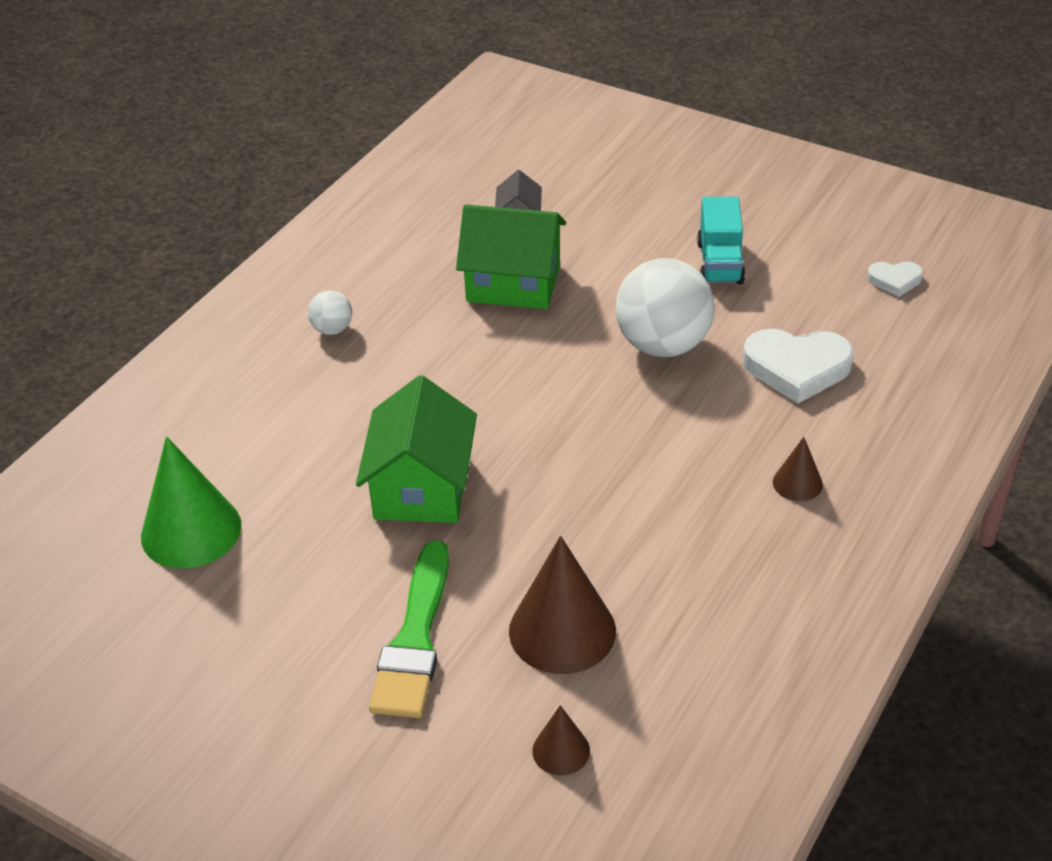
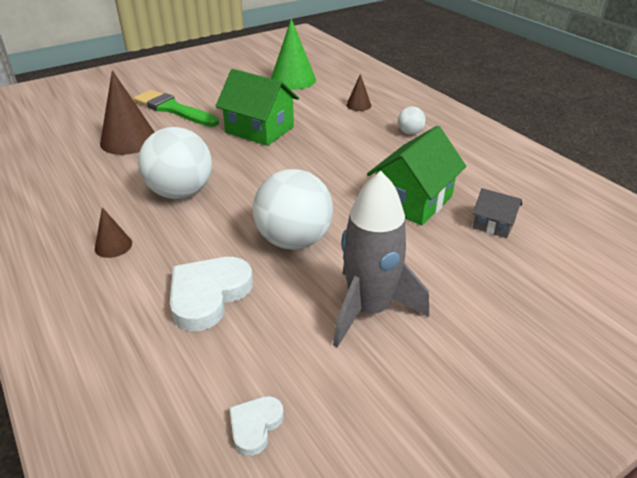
camera: 115 degrees right, 5 degrees down
brown cone [532,705,590,775] -> brown cone moved to [346,74,371,111]
turquoise truck [697,197,745,284] -> grey rocket [333,171,429,348]
none -> white ball [138,127,212,199]

